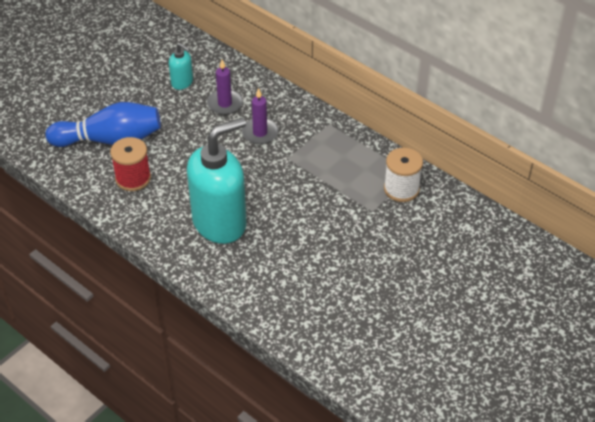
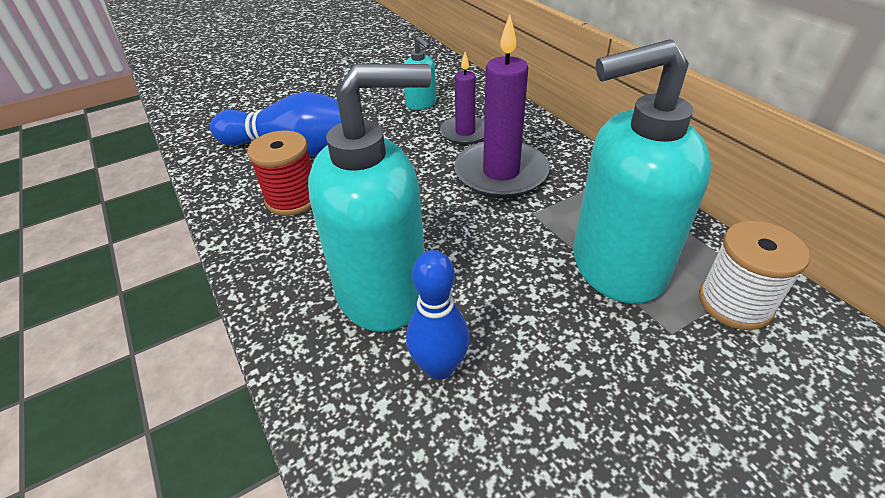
camera: 20 degrees right, 5 degrees down
purple candle [242,88,279,144] -> purple candle [455,15,550,198], size x1.67
none -> blue bowling pin [406,250,469,380]
none -> turquoise soap dispenser [573,39,712,304]

